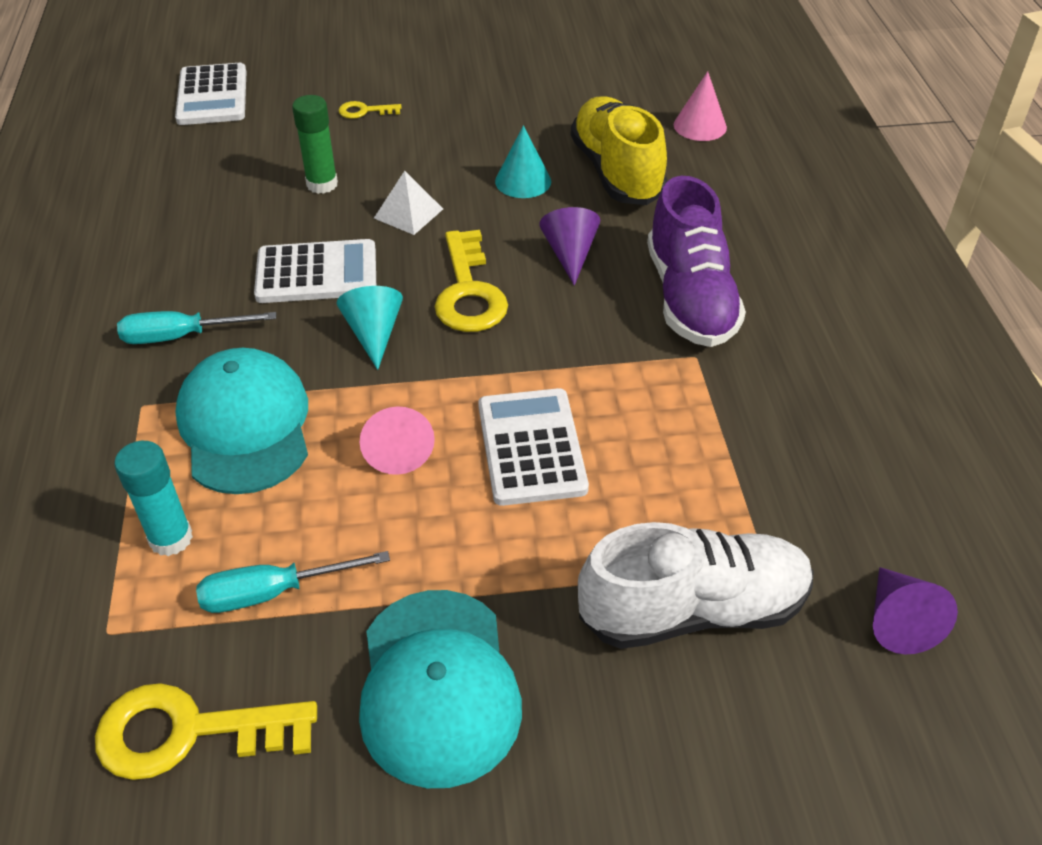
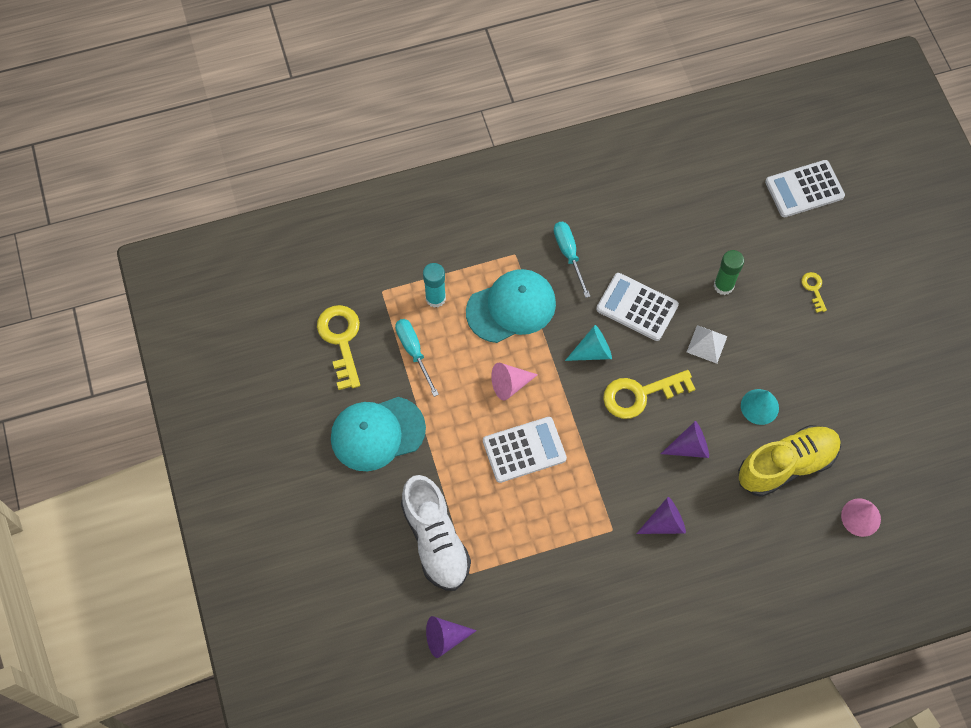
camera: 80 degrees right, 20 degrees up
white calculator [254,239,376,303] -> white calculator turned 135 degrees clockwise [596,273,679,341]
purple shoe [647,176,746,347] -> purple cone [636,497,686,534]

